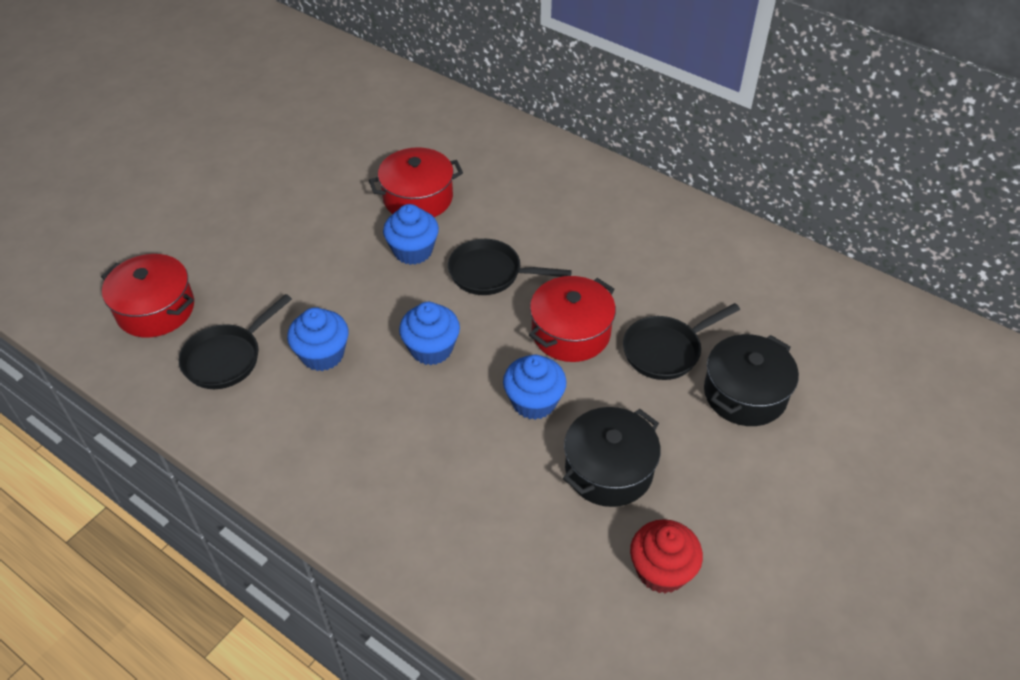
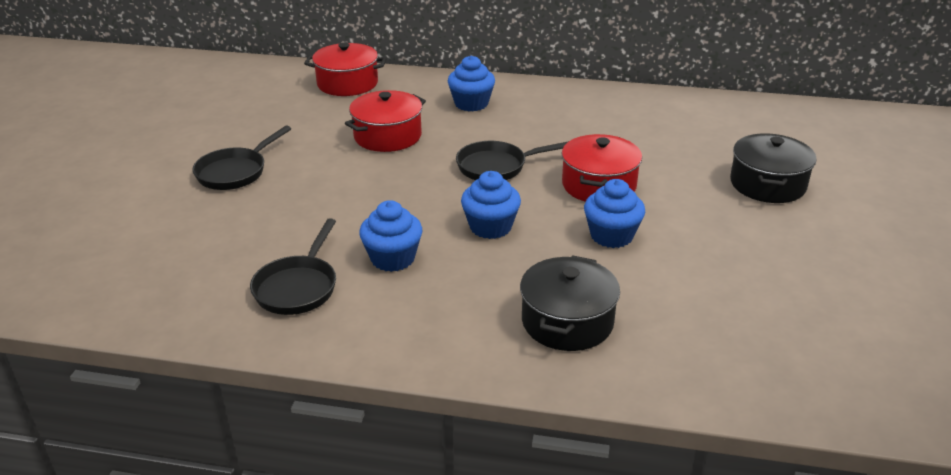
camera: 25 degrees left, 15 degrees down
red pot [101,254,194,338] -> red pot moved to [304,43,386,96]
blue cupcake [383,204,439,265] -> blue cupcake moved to [448,56,495,111]
black pot [563,407,661,507] -> black pot moved to [520,255,620,351]
black pan [623,303,740,380] -> black pan moved to [192,126,291,190]
red cupcake [630,519,703,594] -> none

